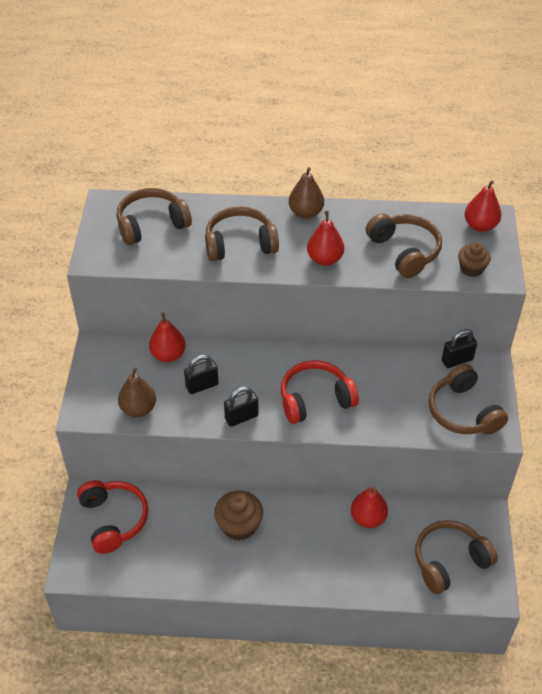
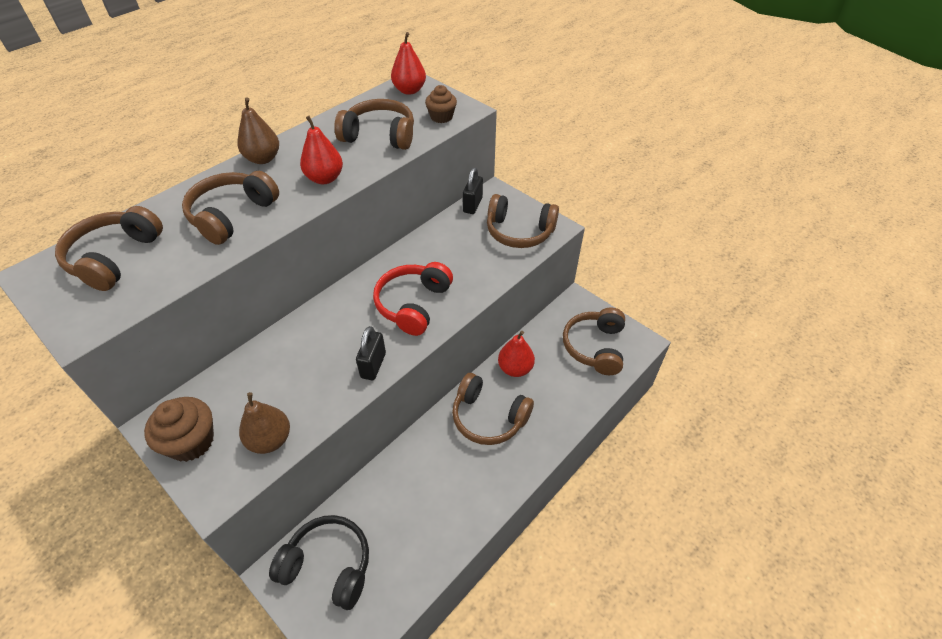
camera: 50 degrees left, 0 degrees up
red headphones [77,480,148,554] -> black headphones [269,515,369,610]
red pear [149,312,186,362] -> none
black padlock [184,355,219,394] -> none
brown cupcake [214,490,263,541] -> brown cupcake moved to [144,397,214,462]
none -> brown headphones [452,373,534,445]

